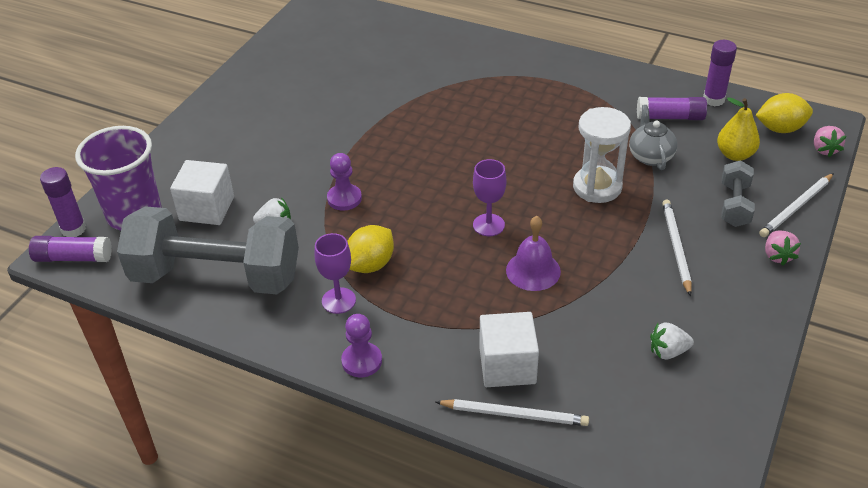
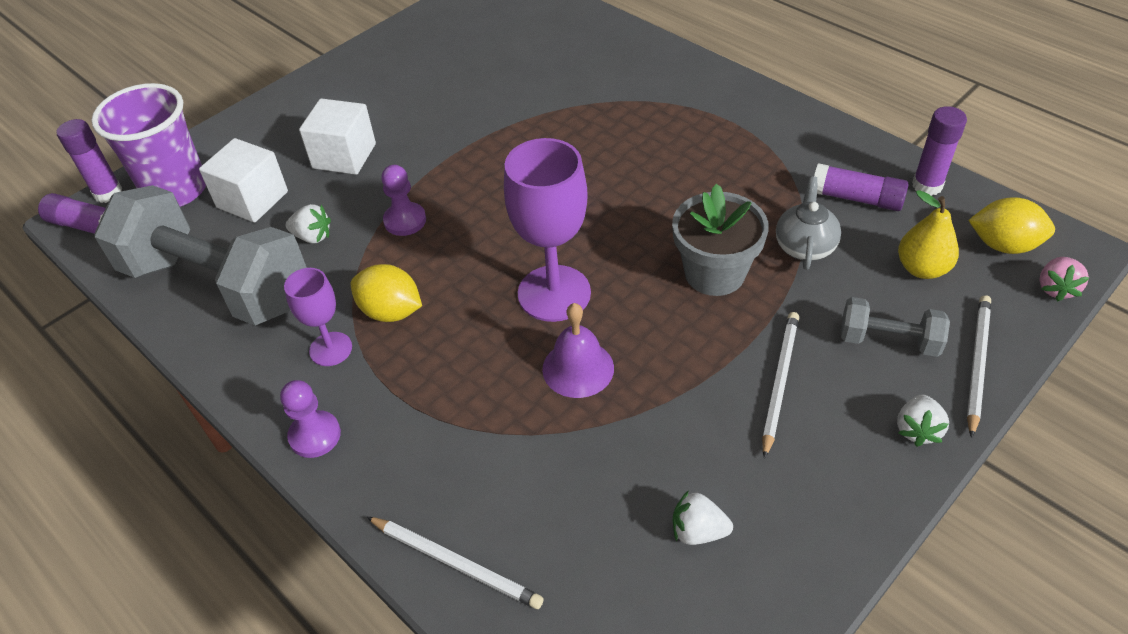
camera: 20 degrees right, 5 degrees up
yellow lemon [347,225,394,273] -> yellow lemon turned 60 degrees clockwise [351,264,422,322]
purple goblet [473,159,506,236] -> purple goblet [504,138,591,322], size x1.78
white cube [479,312,539,387] -> white cube moved to [299,98,376,175]
white hourglass [573,107,631,203] -> grey flower pot [672,184,769,296]
grey dumbbell [721,160,755,227] -> grey dumbbell turned 75 degrees clockwise [841,297,950,357]
white pencil [759,173,834,237] -> white pencil turned 135 degrees clockwise [967,295,991,438]
pink strawberry [765,230,801,266] -> white strawberry [897,394,949,447]

